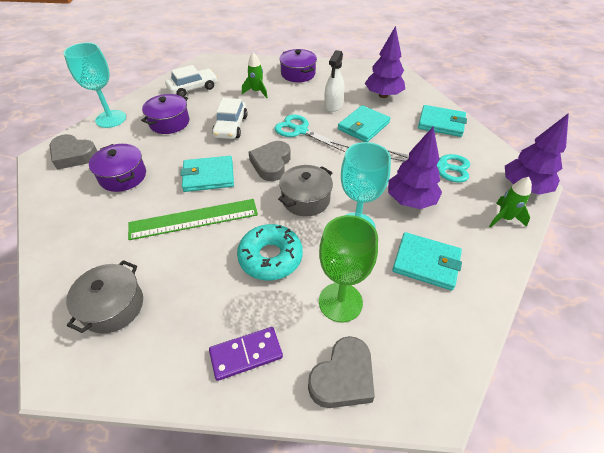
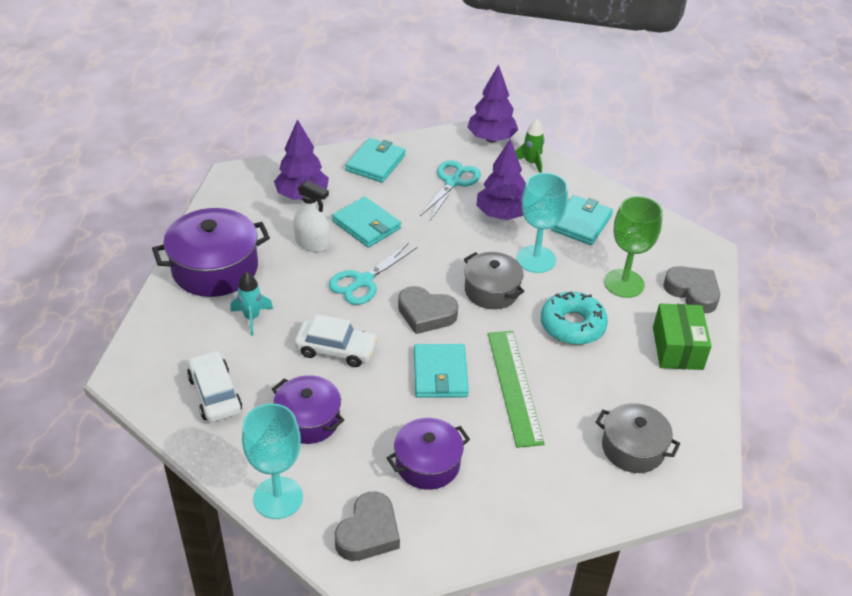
camera: 85 degrees left, 5 degrees down
purple domino [209,327,283,381] -> green box [653,304,711,370]
green rocket [242,52,268,98] -> turquoise rocket [230,272,273,336]
purple pot [279,49,317,82] -> purple pot [152,208,270,297], size x1.57

